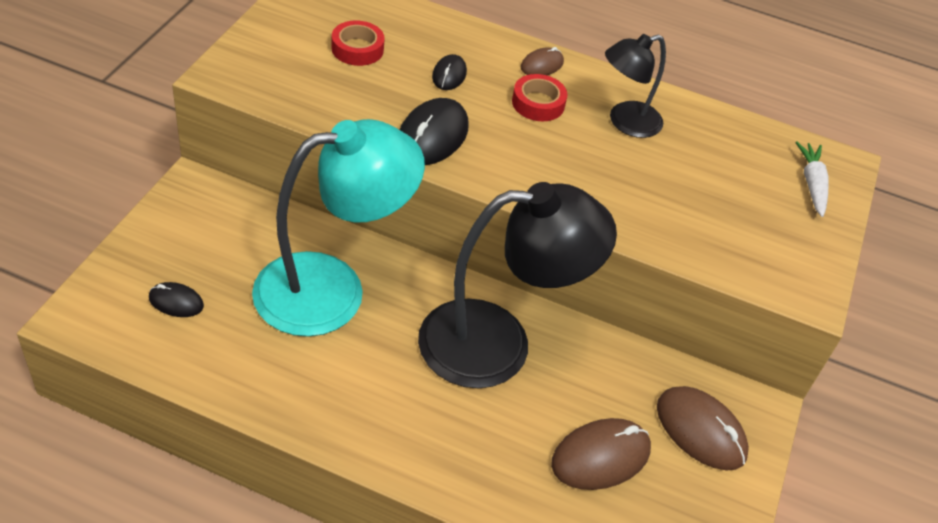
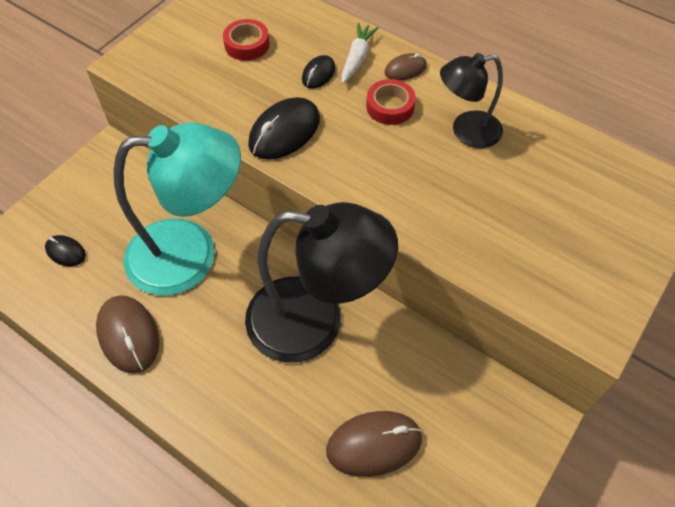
camera: 20 degrees right, 10 degrees up
brown mouse [657,386,749,470] -> brown mouse moved to [96,295,159,373]
white carrot [795,141,829,217] -> white carrot moved to [341,23,379,83]

